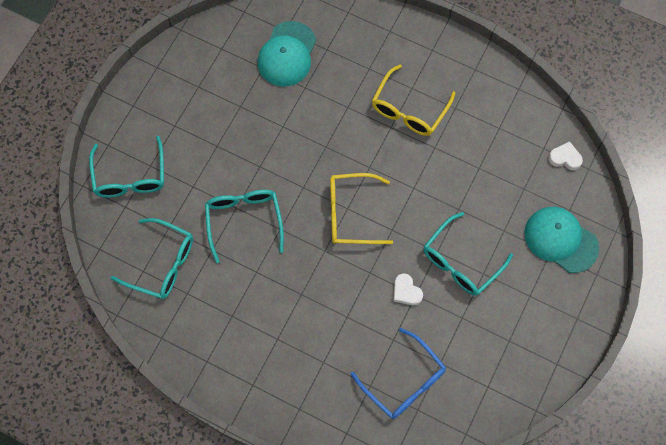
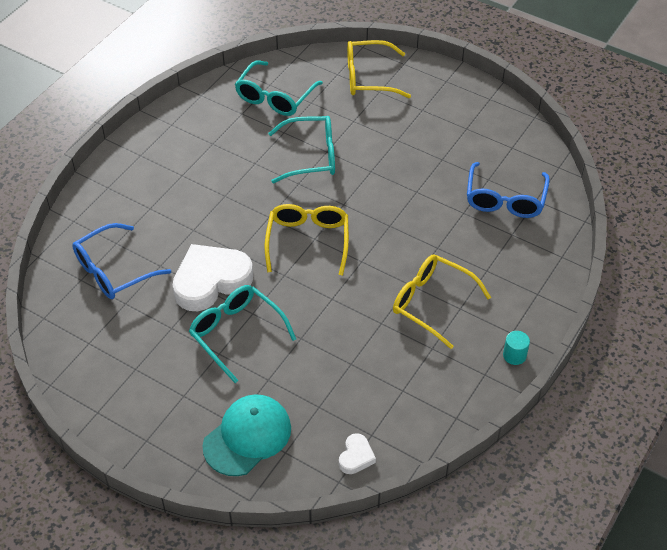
camera: 95 degrees right, 20 degrees down
turquoise glasses [89,136,164,198] -> yellow glasses [347,40,411,98]
turquoise cap [258,21,316,87] -> blue glasses [467,162,550,218]
white heart [394,273,423,305] -> white heart [172,244,253,311], size x2.19
none -> turquoise cylinder [503,331,530,365]

